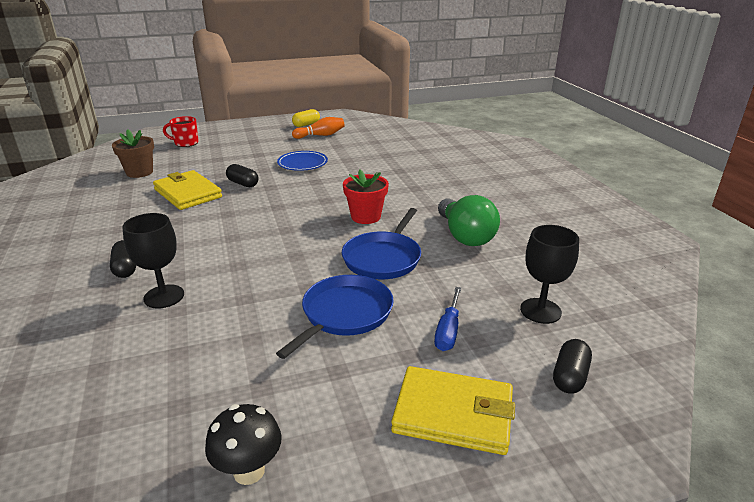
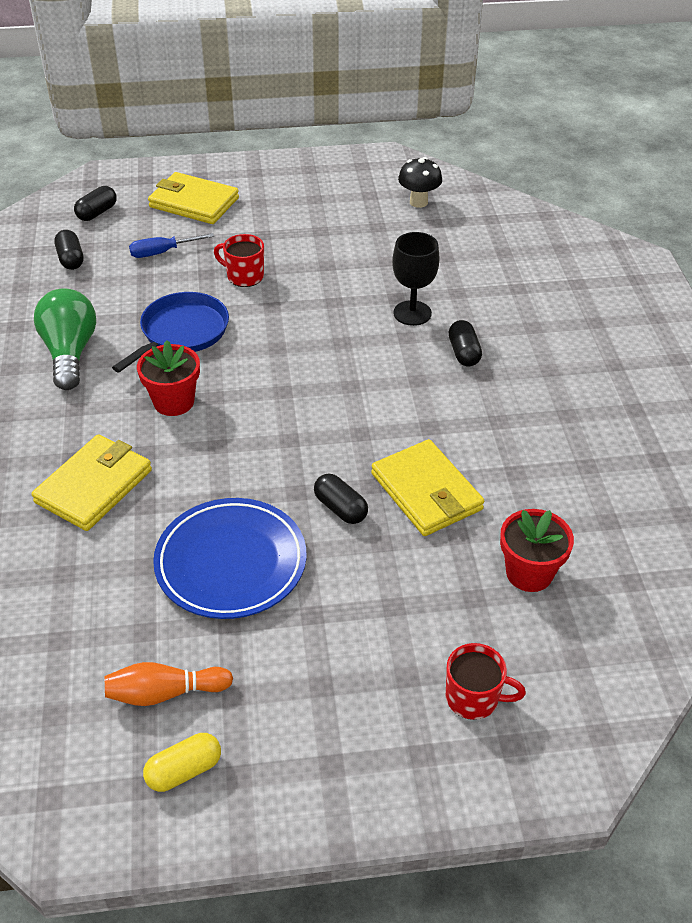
camera: 170 degrees left, 15 degrees up
brown flower pot [112,129,154,178] -> red flower pot [500,509,574,592]
black mushroom [205,404,282,485] -> black mushroom moved to [398,157,442,208]
blue pan [276,275,394,359] -> red mug [214,234,264,287]
blue plate [277,151,328,171] -> blue plate [153,498,307,619], size x1.59
blue screwdriver [434,287,461,351] -> blue screwdriver turned 135 degrees counterclockwise [129,233,214,258]
black goblet [520,225,579,324] -> black capsule [54,230,84,270]
none -> yellow wallet [32,434,152,531]

